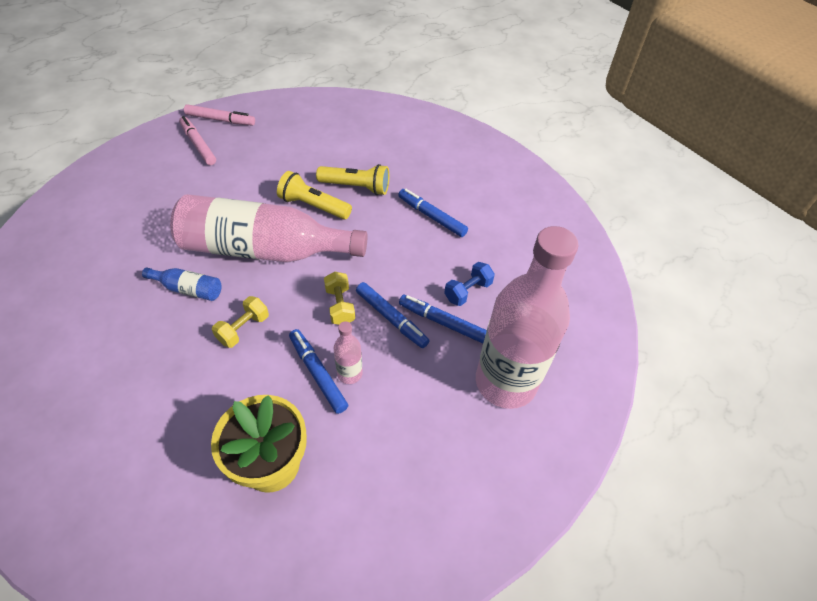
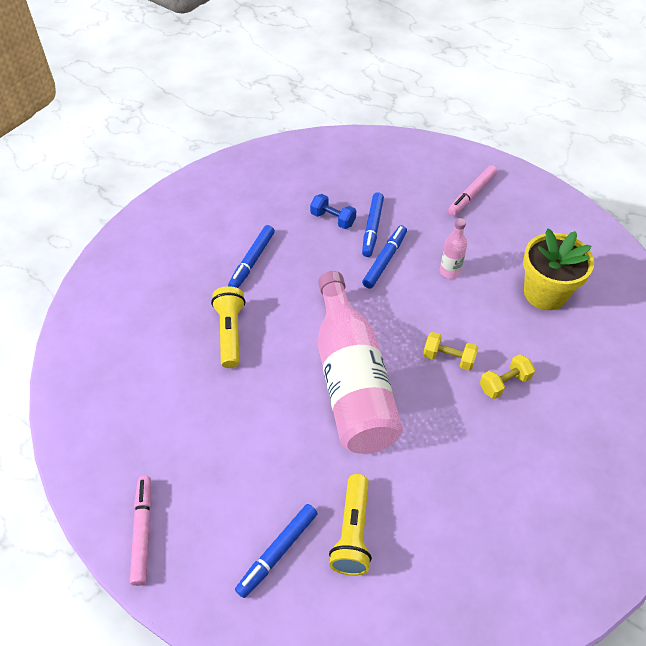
camera: 105 degrees left, 0 degrees up
blue bottle [142,267,222,301] -> none
pink marker [179,116,216,165] -> pink marker moved to [448,166,497,216]
yellow flashlight [277,171,352,219] -> yellow flashlight moved to [329,474,372,576]
blue marker [289,329,348,414] -> blue marker moved to [235,504,318,598]
yellow dumbbell [324,272,355,325] -> yellow dumbbell moved to [480,354,535,399]
pink bottle [476,226,579,409] -> none

